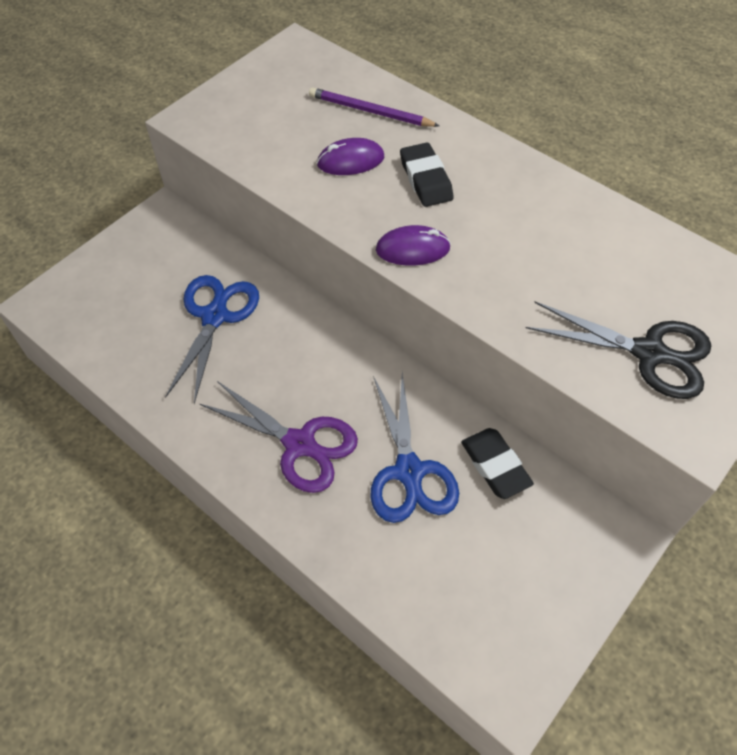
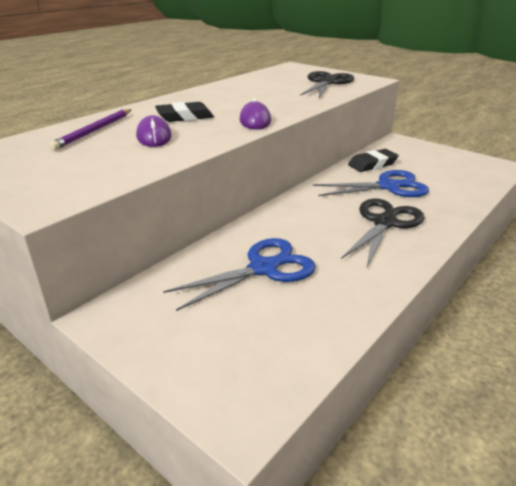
camera: 90 degrees left, 25 degrees down
blue scissors [165,275,259,404] -> blue scissors turned 135 degrees clockwise [163,238,316,311]
purple scissors [200,381,358,493] -> black scissors [341,198,425,269]

